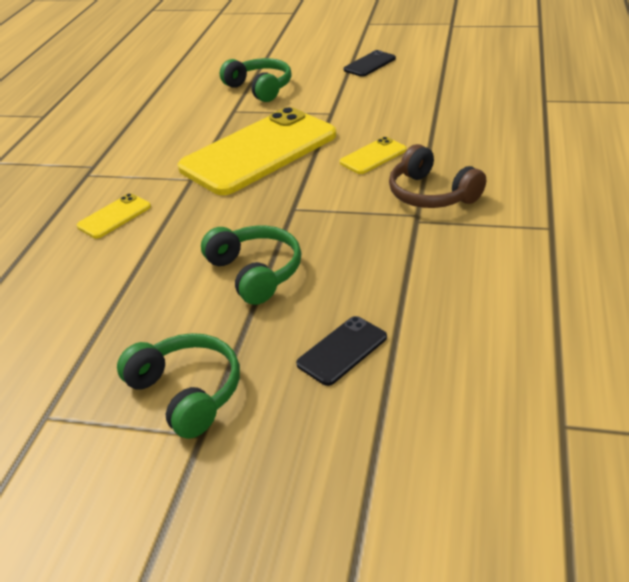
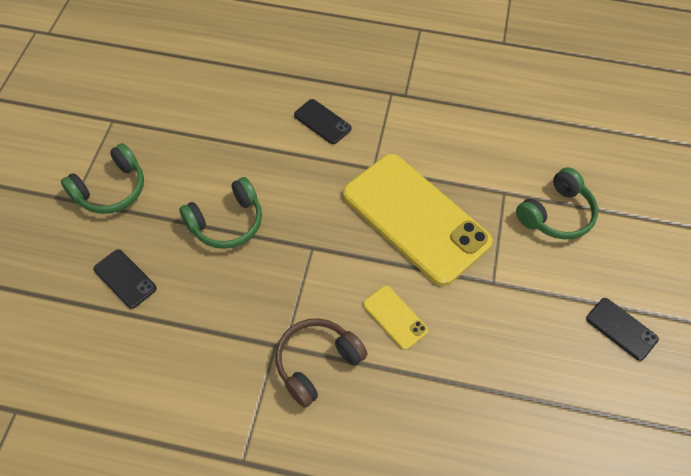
camera: 85 degrees right, 20 degrees up
yellow phone [77,193,151,238] -> black phone [294,99,352,144]

